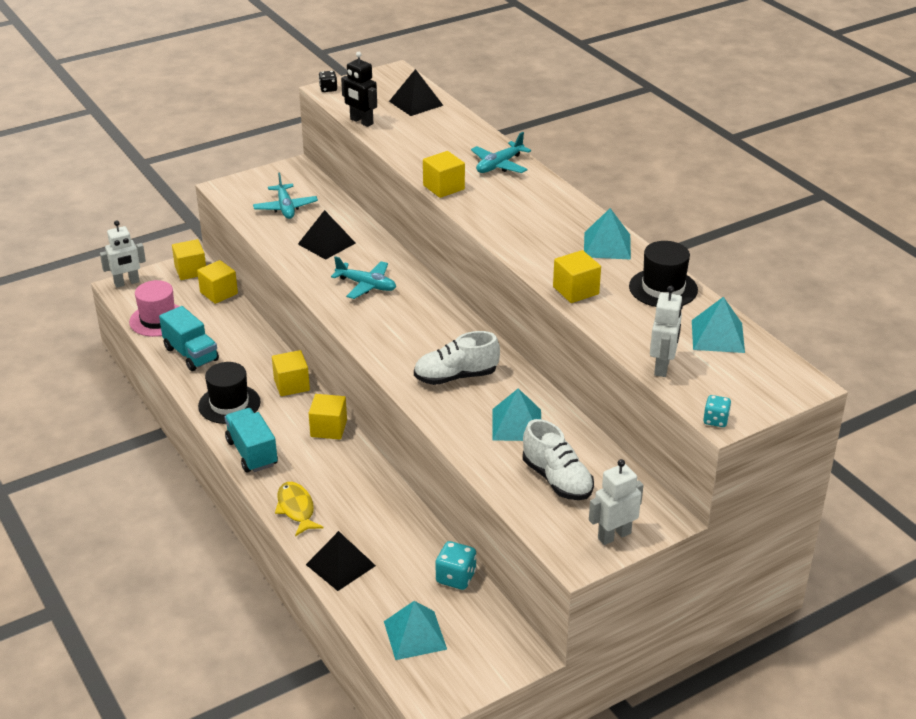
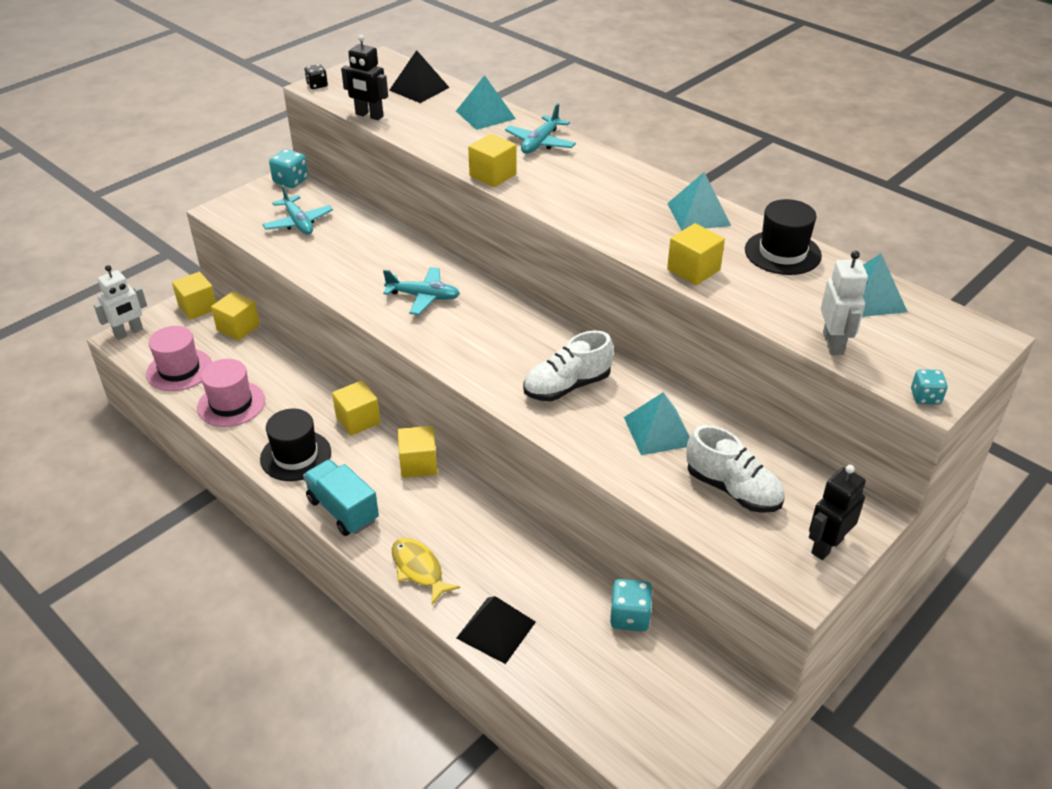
camera: 15 degrees left, 5 degrees up
turquoise truck [159,306,219,371] -> pink hat [197,359,265,427]
black pyramid [298,210,355,260] -> none
turquoise pyramid [384,601,447,660] -> turquoise pyramid moved to [456,75,516,130]
white robot [589,459,643,545] -> black robot [809,465,866,560]
none -> turquoise dice [269,149,308,188]

